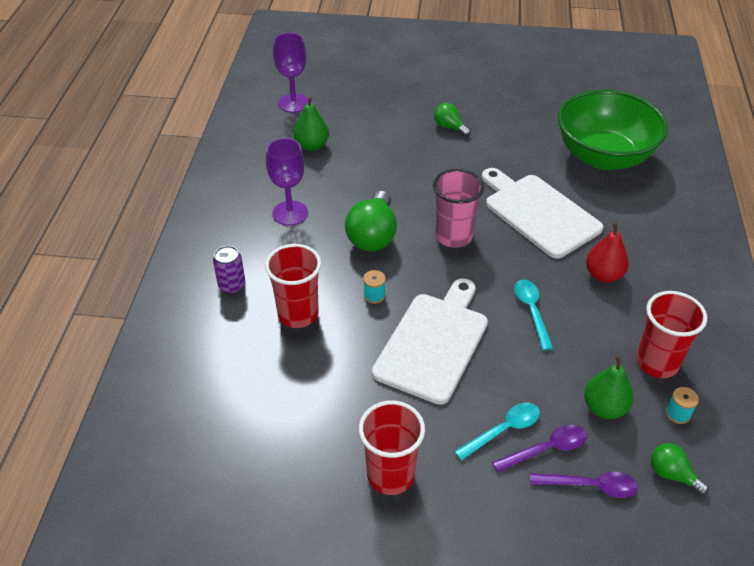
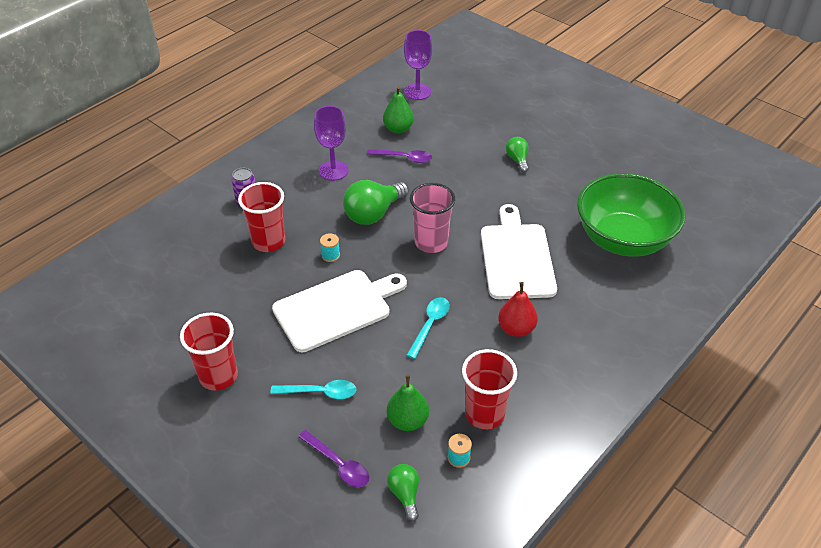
camera: 35 degrees right, 0 degrees up
purple spoon [492,425,587,473] -> purple spoon moved to [366,149,432,163]

